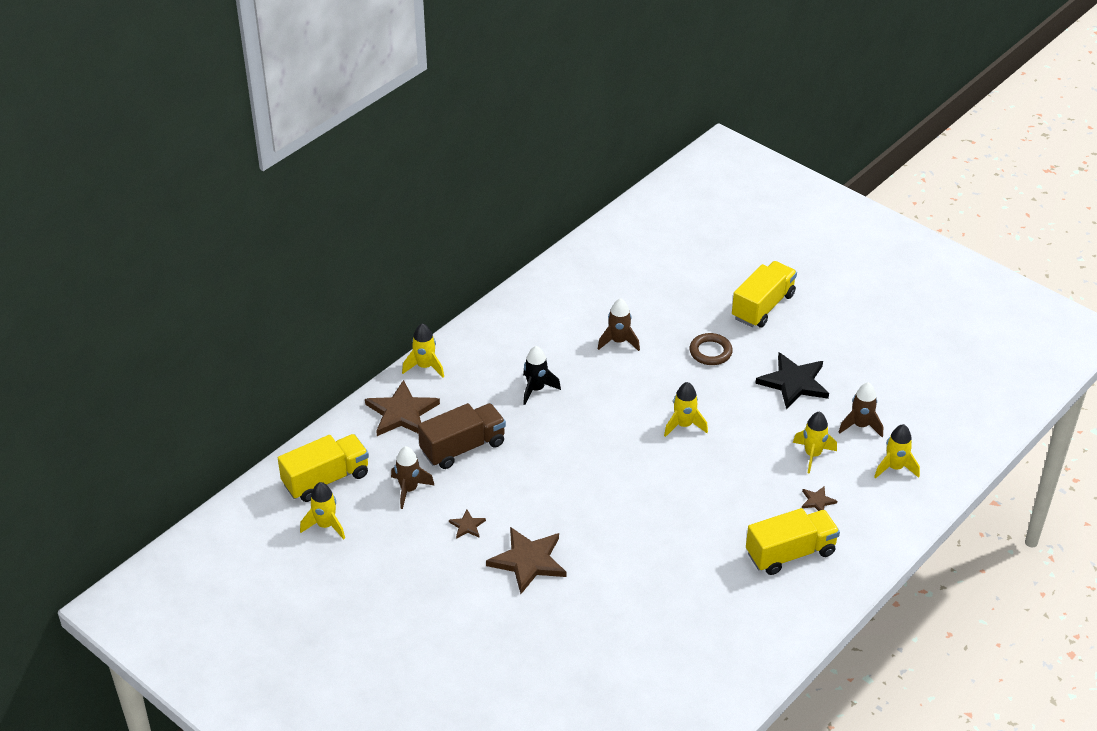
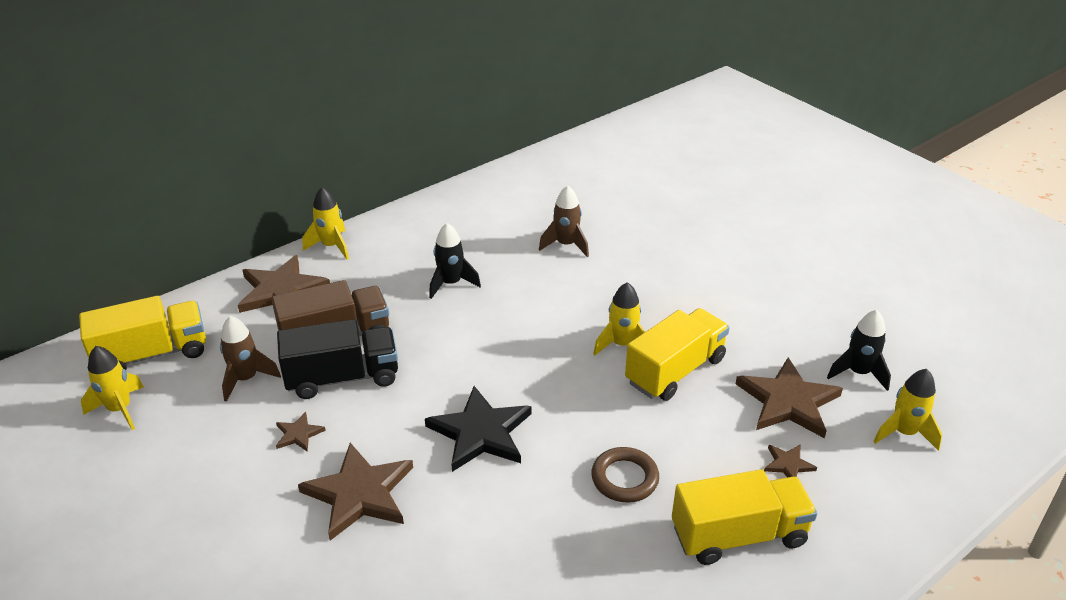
camera: 10 degrees right, 5 degrees down
brown ring [689,333,733,365] -> brown ring moved to [591,447,659,503]
yellow truck [732,261,797,327] -> yellow truck moved to [625,308,730,401]
black star [755,352,829,410] -> black star moved to [425,386,532,472]
yellow rocket [793,411,837,474] -> brown star [736,357,843,438]
brown rocket [838,382,883,437] -> black rocket [827,310,891,391]
none -> black truck [277,319,398,399]

